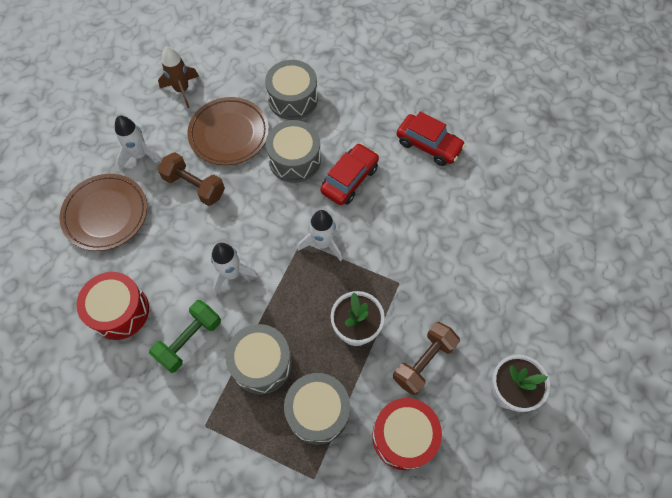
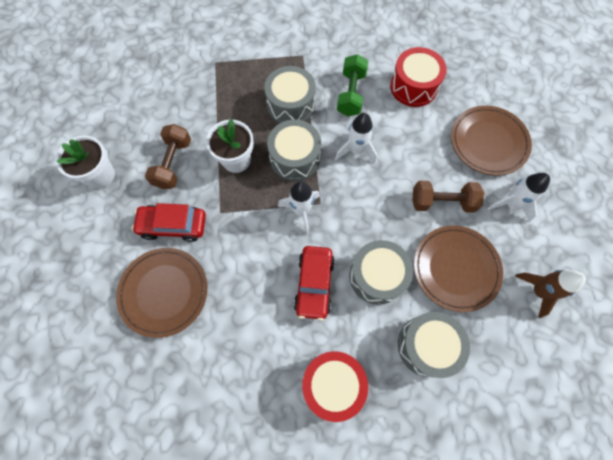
camera: 150 degrees right, 5 degrees up
grey drum [284,373,350,445] -> grey drum moved to [267,120,321,181]
red drum [372,398,442,470] -> red drum moved to [302,351,368,422]
red car [397,111,466,166] -> red car moved to [132,203,206,242]
none -> brown plate [116,248,207,338]

